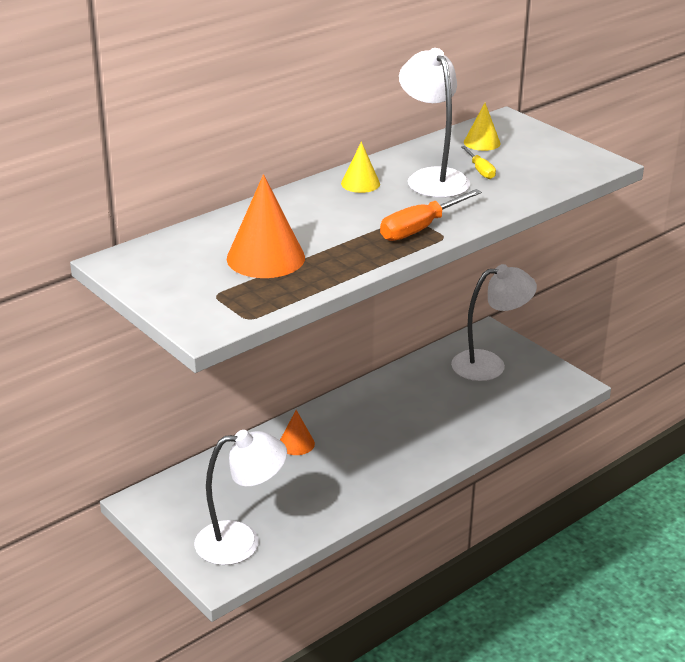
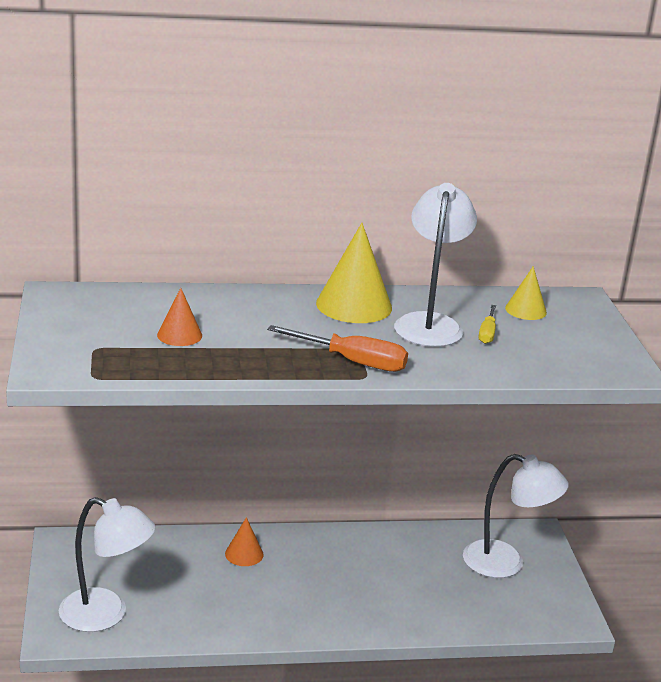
camera: 30 degrees right, 5 degrees down
orange cone [227,174,305,278] -> orange cone [157,288,202,346], size x0.55
yellow cone [341,142,380,193] -> yellow cone [316,223,392,323], size x1.81
orange screwdriver [380,189,482,241] -> orange screwdriver turned 150 degrees counterclockwise [267,325,408,372]

